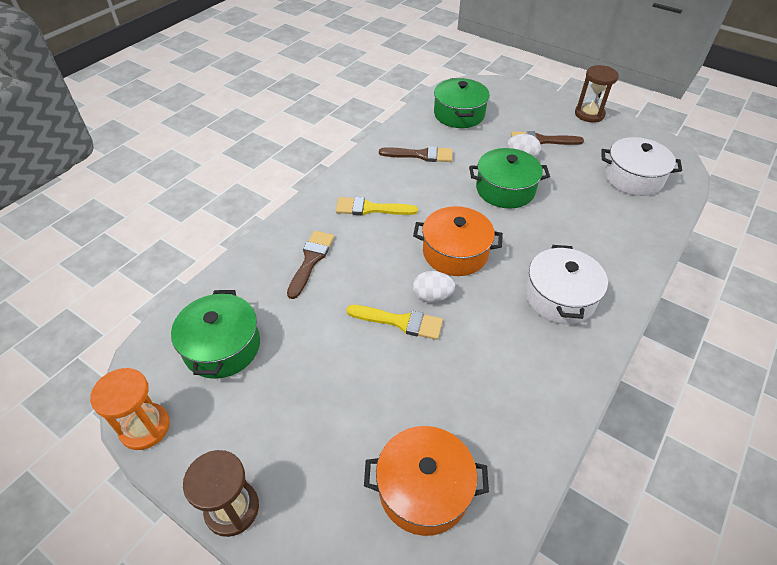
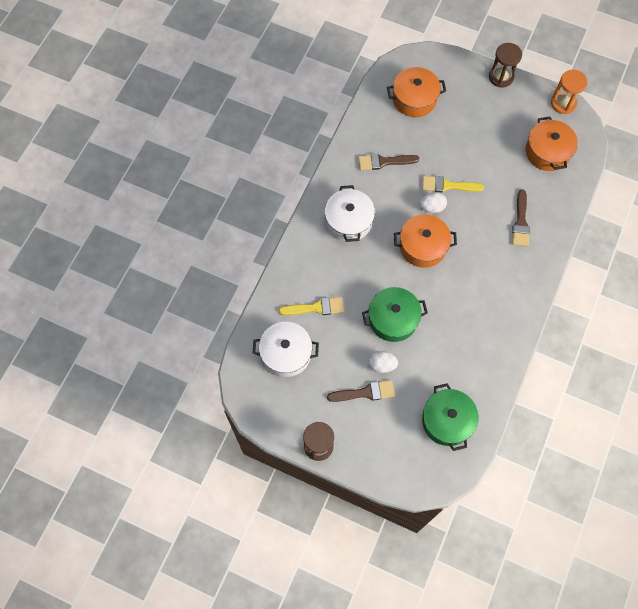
camera: 170 degrees right, 20 degrees up
green pot [171,290,260,379] -> orange pot [526,116,578,171]
yellow brush [336,197,418,216] -> yellow brush moved to [279,297,344,315]
brown brush [379,146,453,162] -> brown brush moved to [358,154,419,170]

